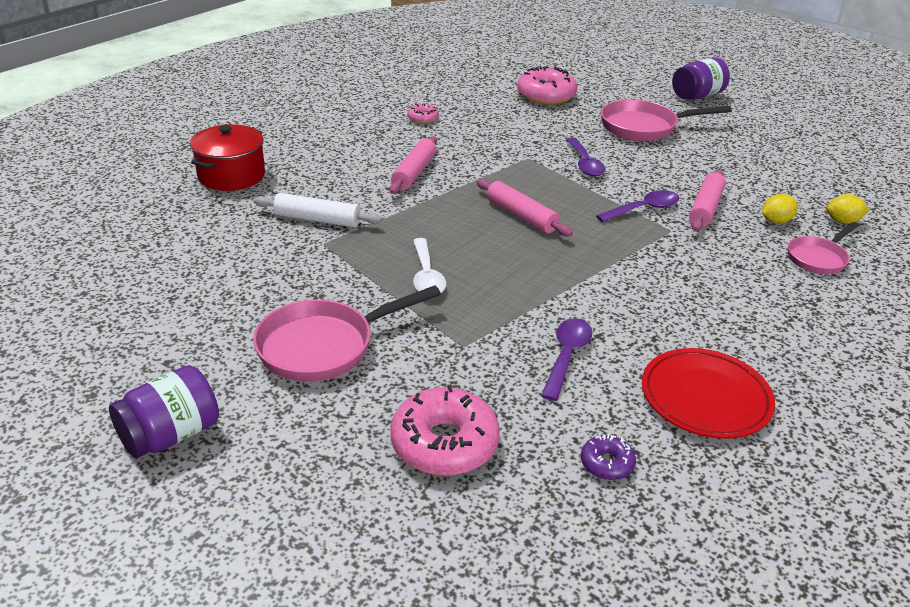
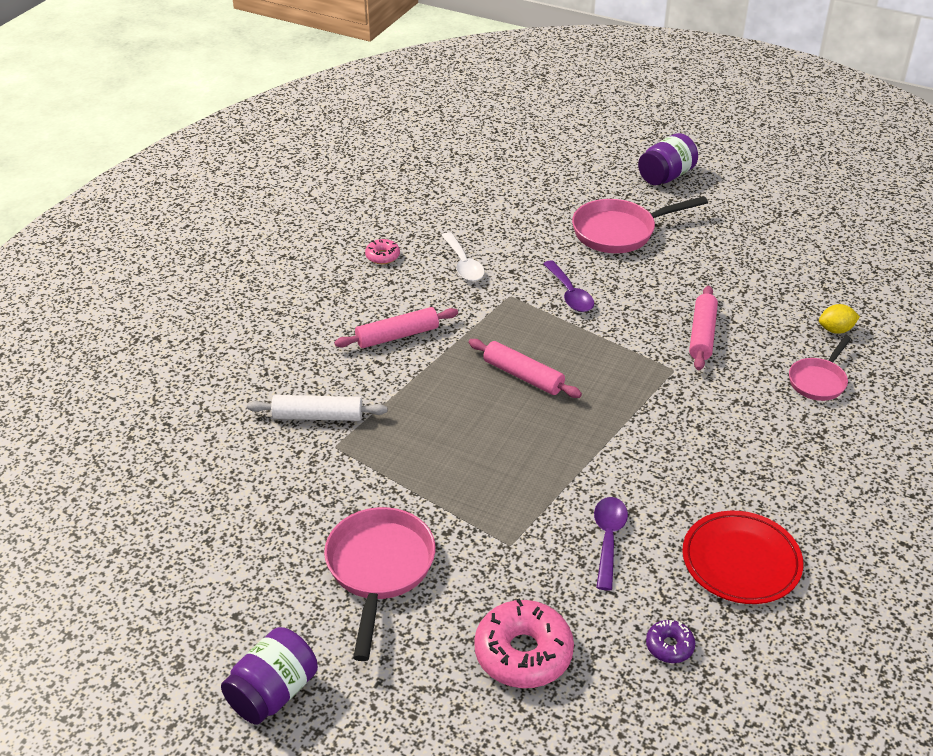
camera: 10 degrees left, 5 degrees up
red pot [190,124,265,191] -> none
pink pan [253,285,441,382] -> pink pan turned 135 degrees clockwise [324,507,435,661]
pink rolling pin [390,136,437,194] -> pink rolling pin turned 60 degrees clockwise [334,307,458,348]
white spoon [413,238,446,293] -> white spoon moved to [441,232,484,281]
pink donut [517,66,577,105] -> none
purple spoon [596,190,679,222] -> none
yellow lemon [762,194,798,224] -> none

